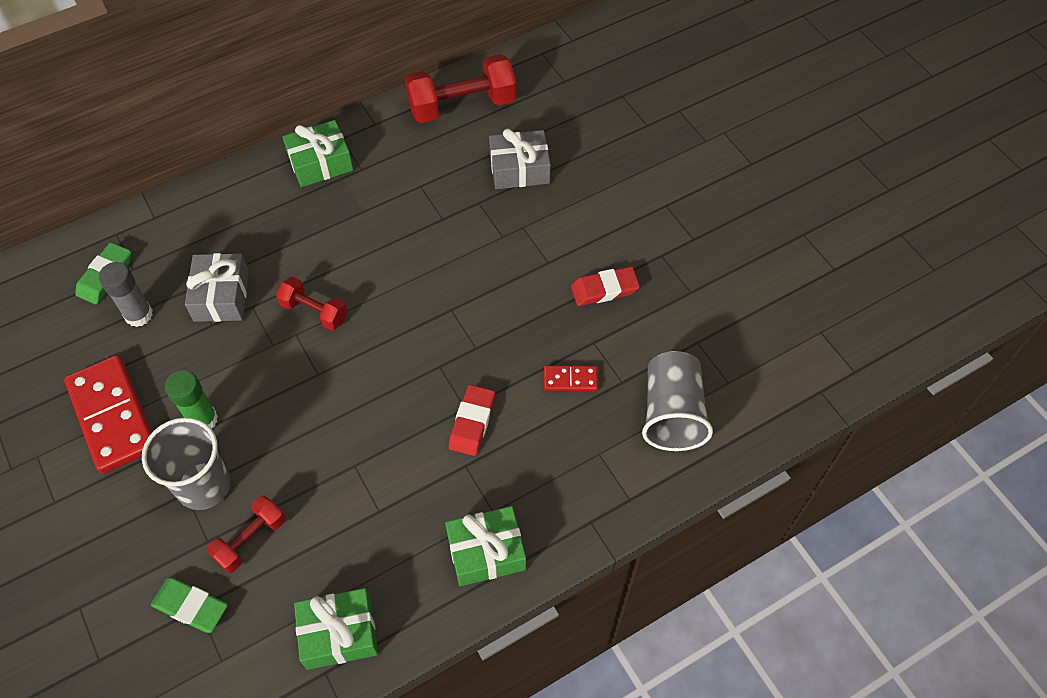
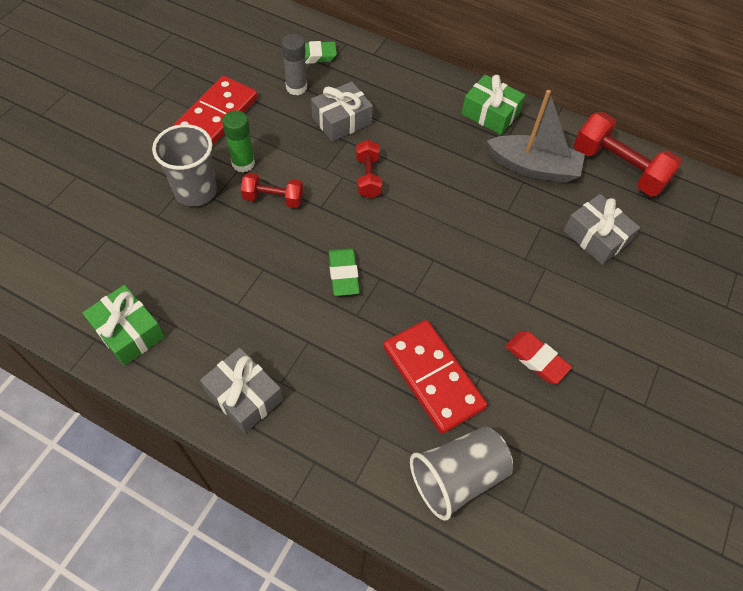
camera: 55 degrees right, 0 degrees up
green eraser [151,577,228,633] -> green eraser moved to [329,248,360,296]
red dumbbell [206,495,286,573] -> red dumbbell moved to [241,173,303,208]
green gift [445,506,526,586] -> grey gift [200,347,283,433]
red eraser [449,385,495,456] -> none
red domino [544,365,598,391] -> red domino [383,320,487,434], size x2.15
none -> grey boat [487,90,585,183]

